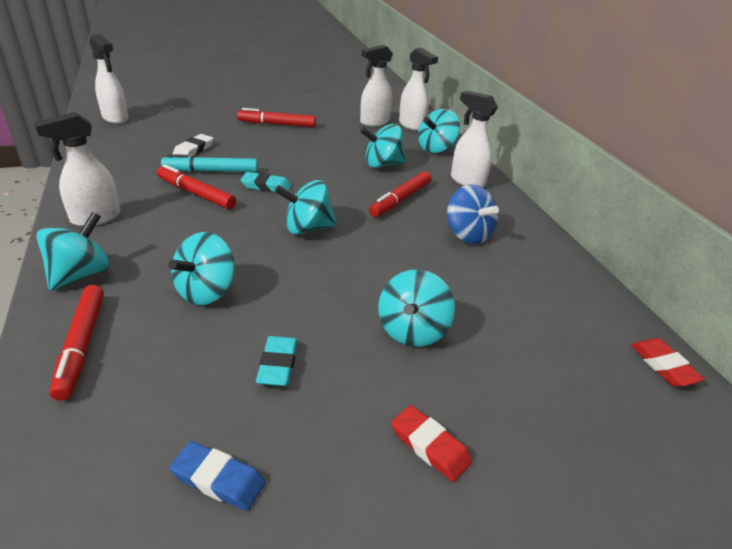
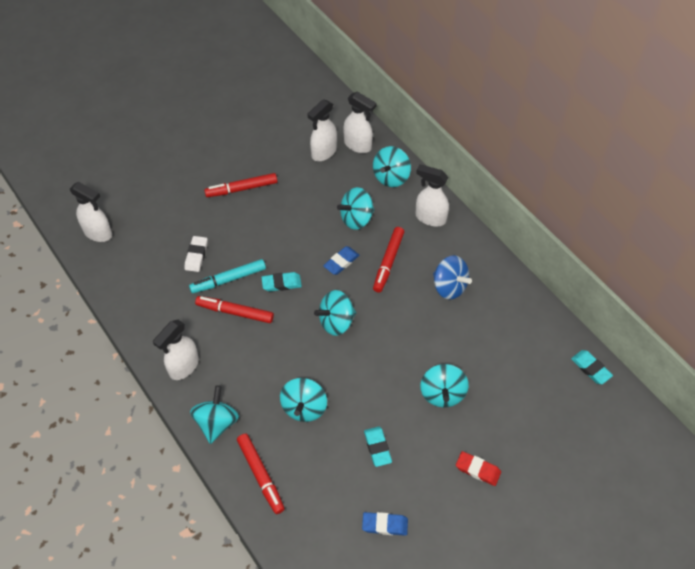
camera: 15 degrees left, 20 degrees up
red eraser [631,338,705,387] -> turquoise eraser [571,350,613,384]
none -> blue eraser [323,246,359,275]

